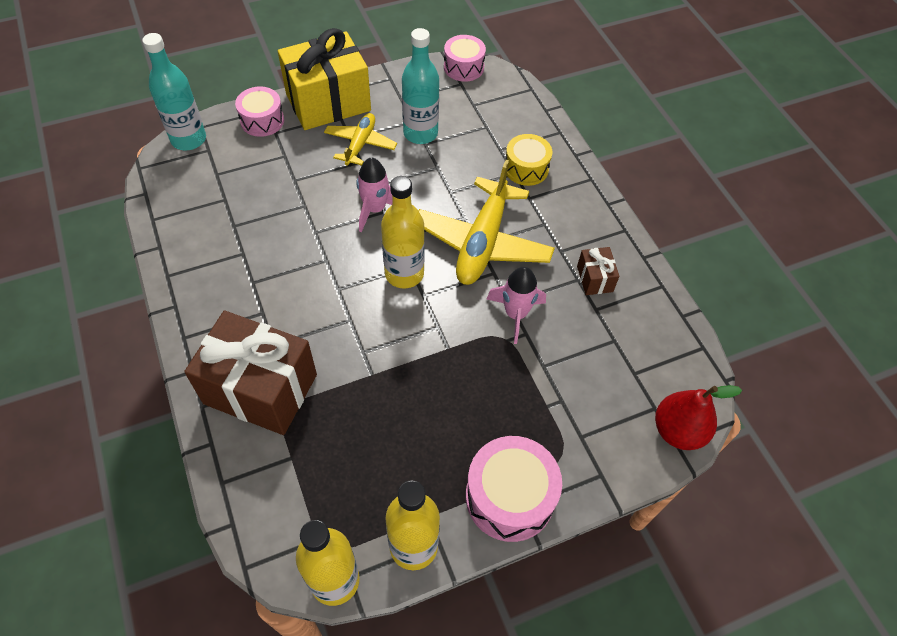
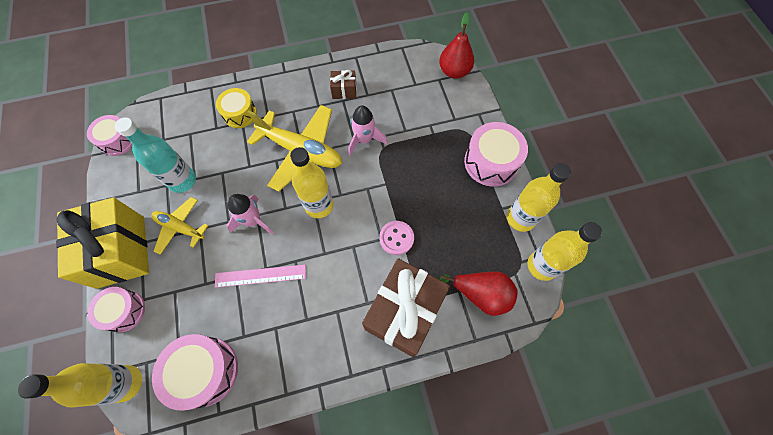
camera: 80 degrees left, 10 degrees up
turquoise bottle [142,33,206,150] -> yellow bottle [18,363,142,407]
none -> pink drum [152,334,238,411]
none -> pink ruler [215,265,306,288]
none -> pink button [379,221,414,255]
none -> red pear [439,271,518,316]

